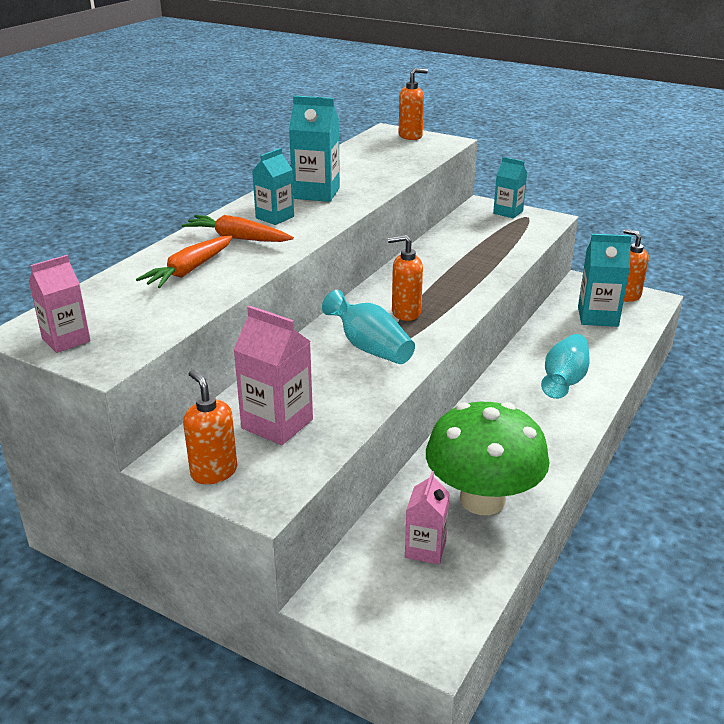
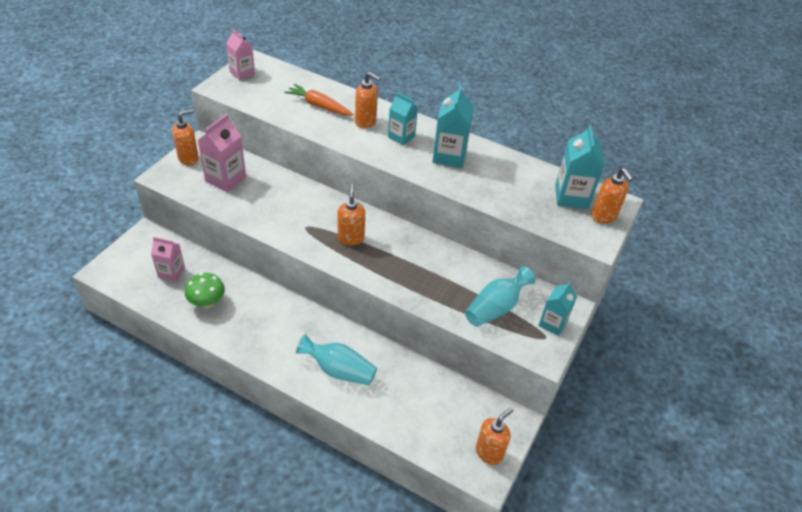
camera: 85 degrees right, 15 degrees up
orange carrot [182,215,294,242] -> orange soap dispenser [355,72,381,128]
turquoise vase [322,290,415,364] -> turquoise vase moved to [465,266,536,327]
green mushroom [426,402,550,515] -> green mushroom [185,273,225,308], size x0.52
turquoise carton [578,234,632,327] -> turquoise carton moved to [555,125,605,209]

